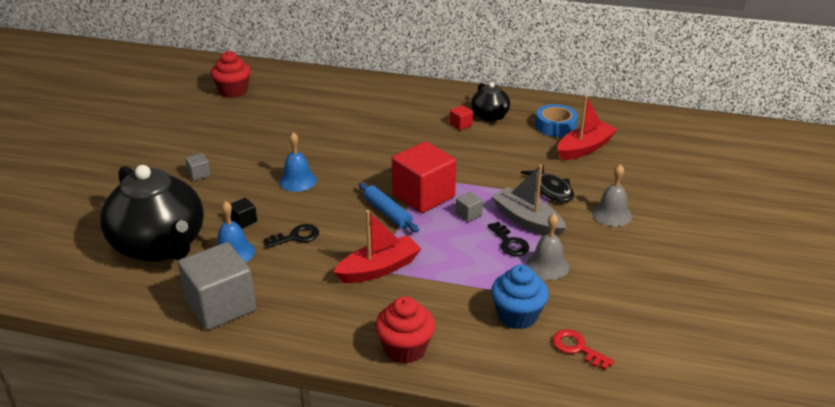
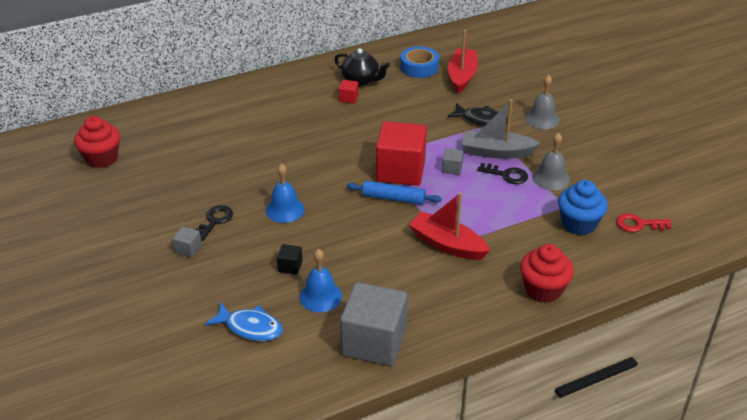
camera: 40 degrees left, 5 degrees up
black teapot [100,165,204,262] -> blue fish [205,303,283,341]
black key [264,224,319,248] -> black key moved to [195,205,233,241]
red boat [333,210,421,283] -> red boat turned 75 degrees counterclockwise [408,192,490,260]

